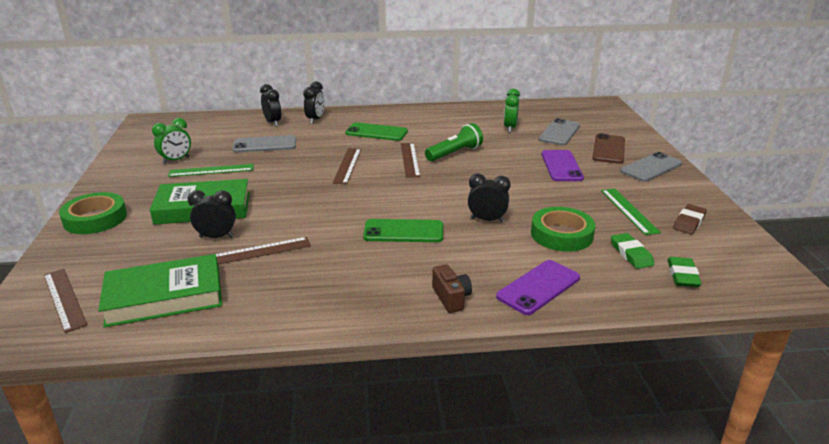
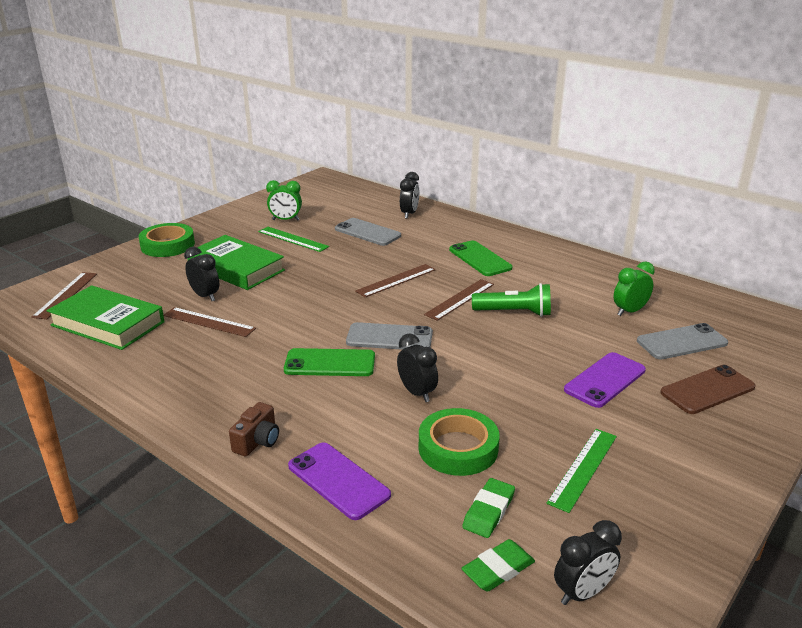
camera: 45 degrees right, 0 degrees up
black clock [303,81,324,124] -> black clock moved to [554,520,622,605]
green phone [363,219,443,242] -> green phone turned 45 degrees counterclockwise [284,348,375,376]
purple phone [496,260,580,315] -> purple phone turned 45 degrees clockwise [288,442,391,520]
grey phone [620,152,682,182] -> grey phone moved to [346,322,433,350]
brown eraser [673,204,707,234] -> none

